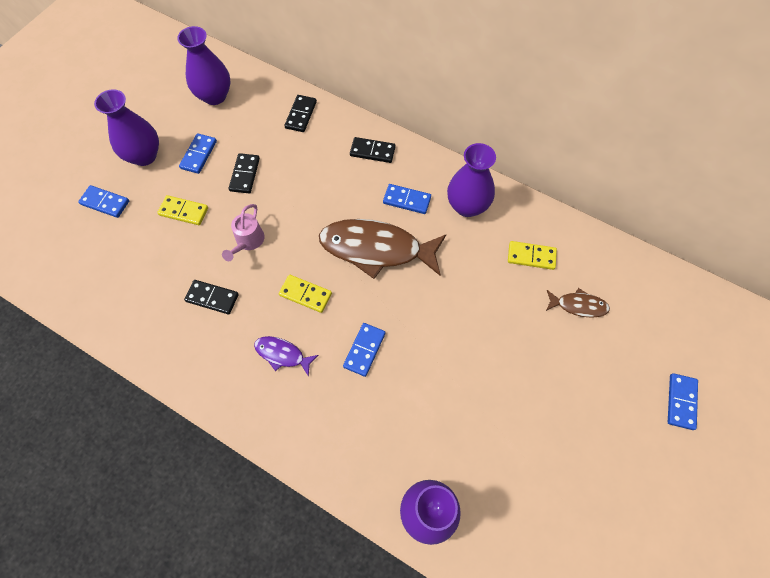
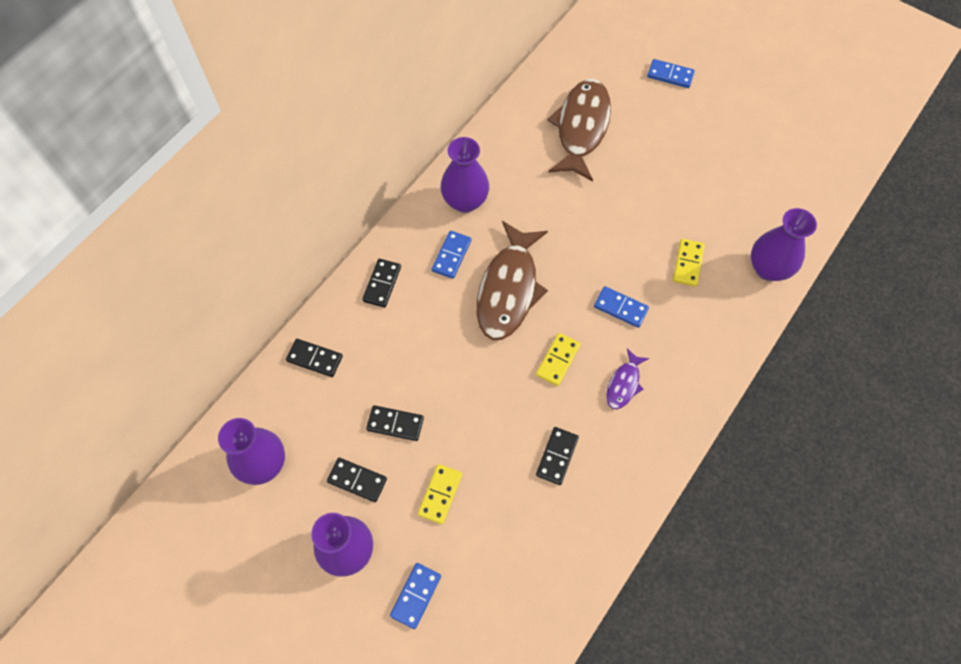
camera: 85 degrees left, 0 degrees up
blue domino [179,133,217,174] -> black domino [327,458,387,502]
pink watering can [222,204,264,261] -> none
yellow domino [508,241,557,270] -> yellow domino moved to [673,239,705,287]
brown fish [546,288,610,318] -> brown fish [547,79,611,181], size x2.10

